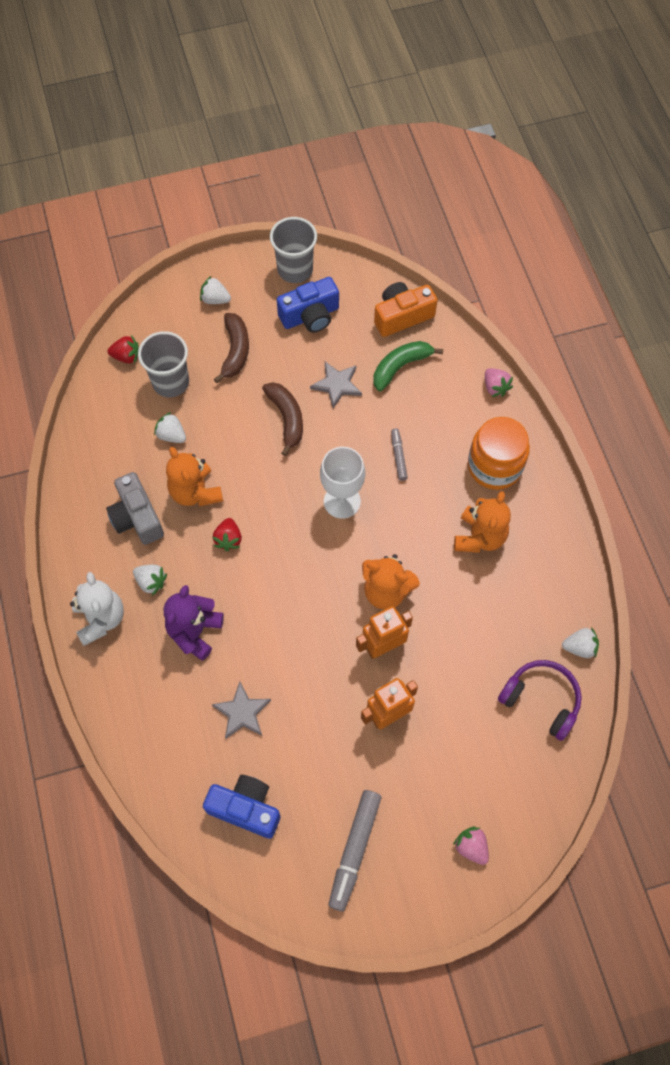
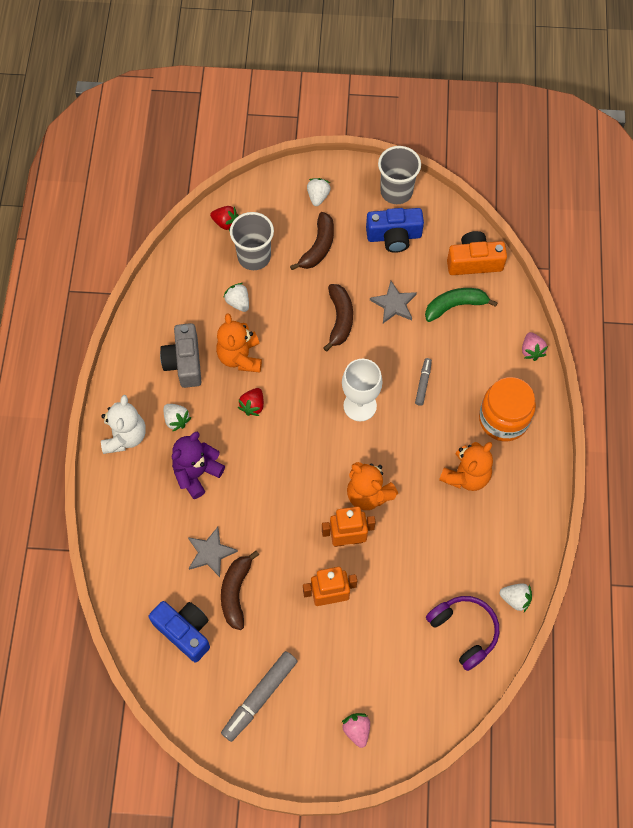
camera: 20 degrees right, 0 degrees up
white strawberry [200,276,231,304] -> white strawberry turned 60 degrees clockwise [307,178,331,206]
none -> brown banana [221,550,259,630]

